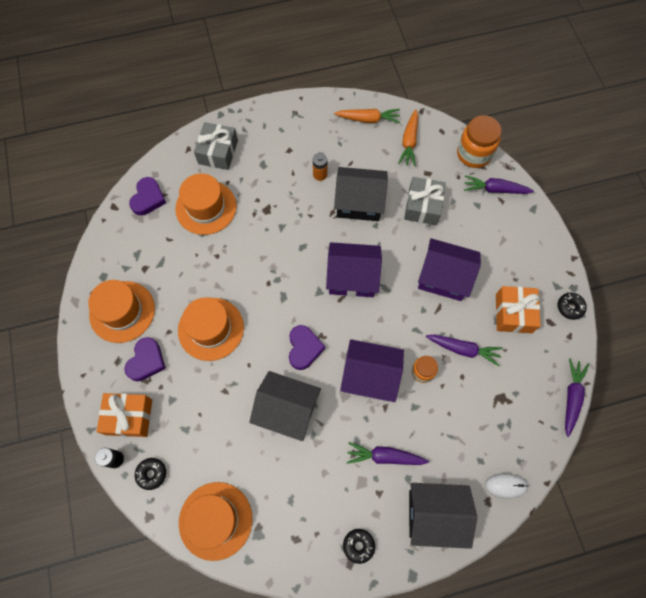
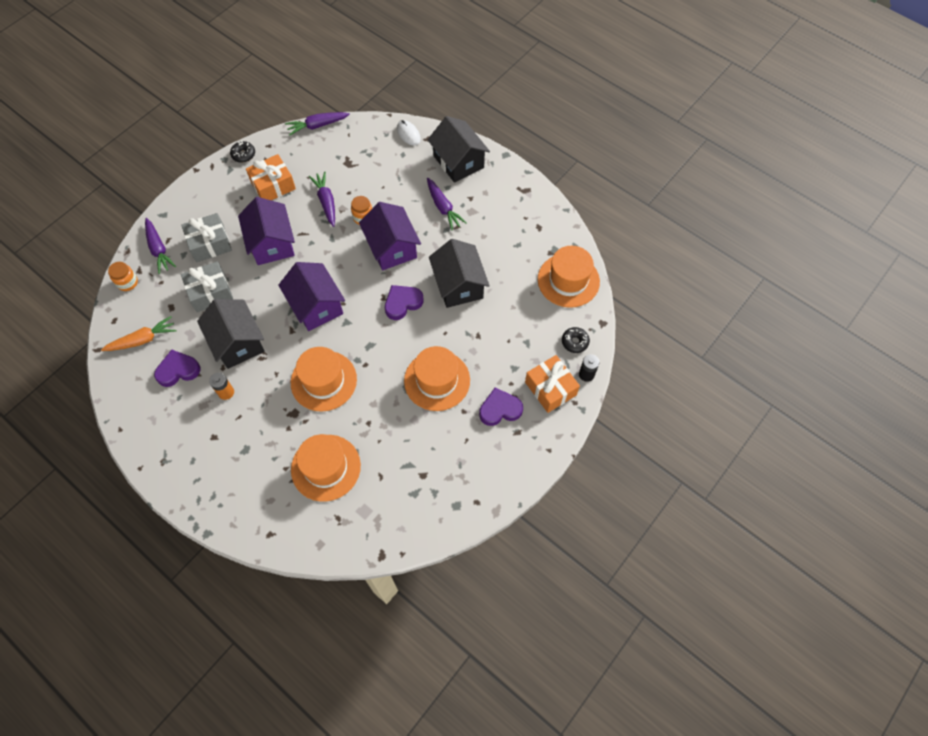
camera: 125 degrees left, 5 degrees down
orange hat [88,280,155,343] -> orange hat moved to [291,347,357,412]
purple heart [129,177,166,216] -> purple heart moved to [154,349,200,387]
grey gift [194,122,238,170] -> grey gift moved to [181,213,232,262]
orange carrot [334,109,400,123] -> none
black donut [343,529,375,564] -> none
orange jar [457,115,501,168] -> orange jar [108,262,138,291], size x0.57

